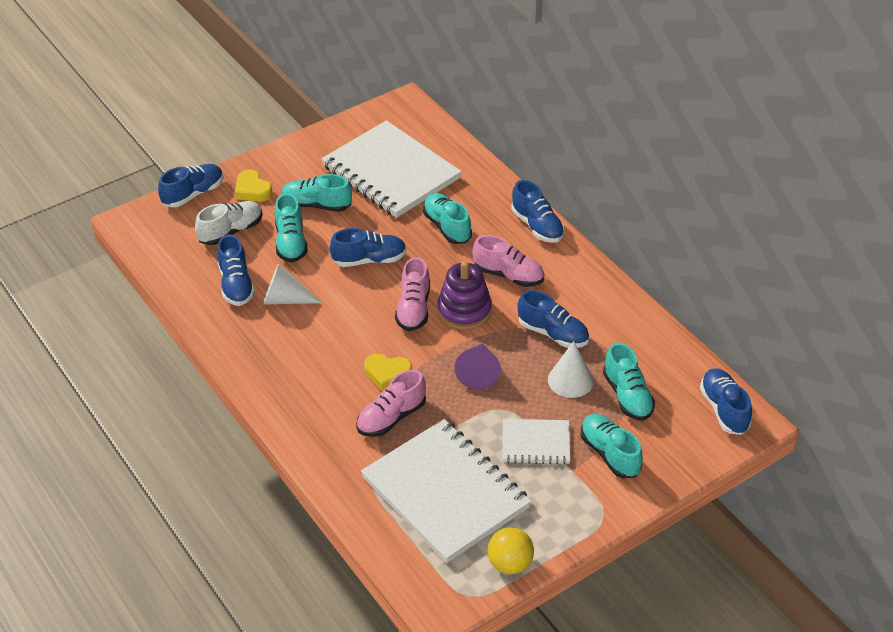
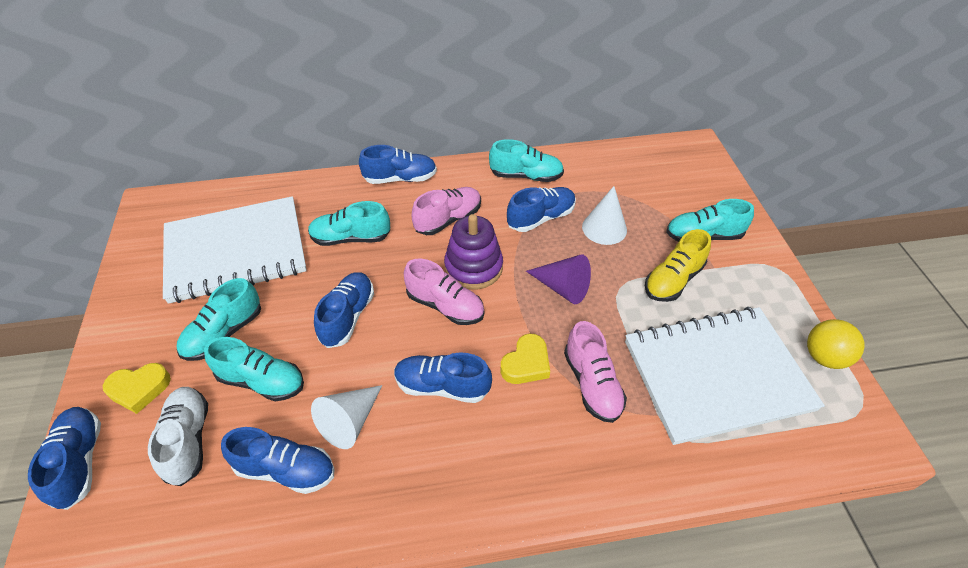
camera: 65 degrees left, 5 degrees up
white notebook [502,419,570,465] -> yellow shoe [645,229,711,302]
turquoise shoe [603,343,655,421] -> turquoise shoe moved to [489,139,564,182]
blue shoe [700,368,752,435] -> blue shoe moved to [394,353,492,403]

